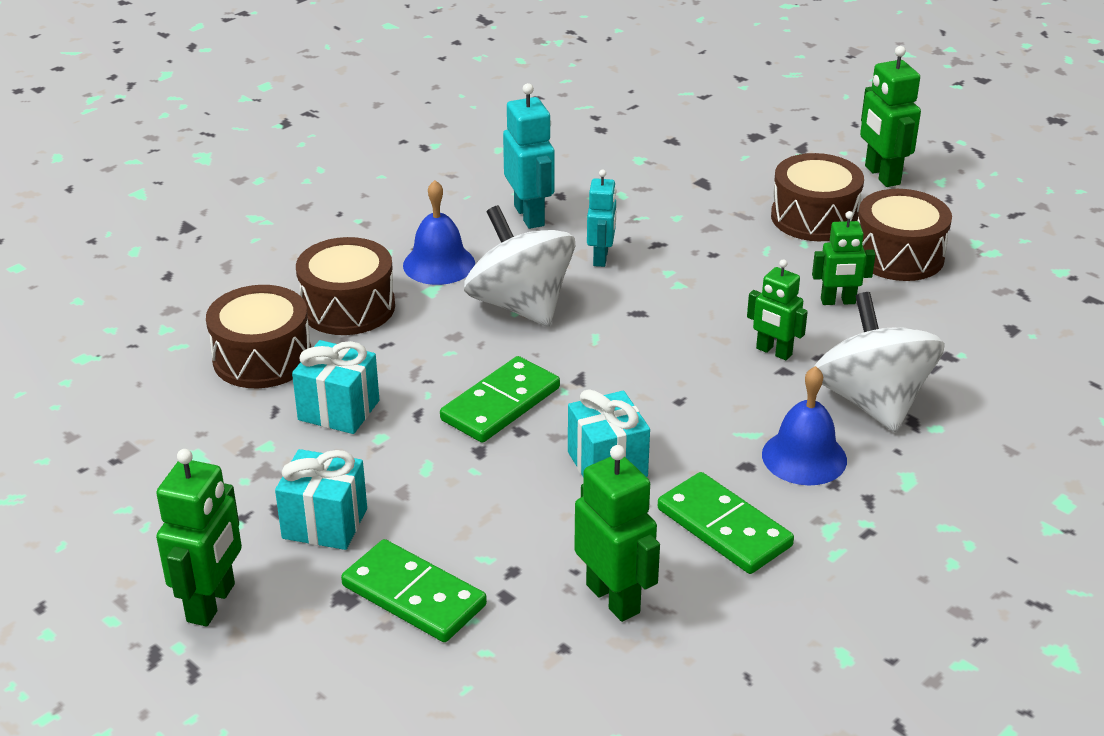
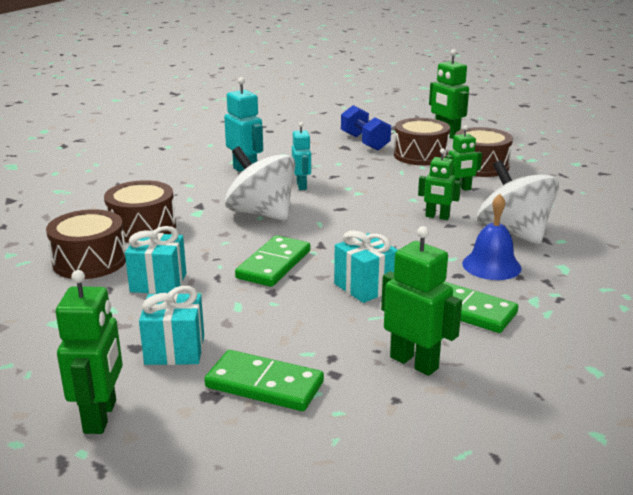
camera: 15 degrees left, 10 degrees down
blue bell [403,180,475,285] -> none
none -> blue dumbbell [341,105,391,151]

